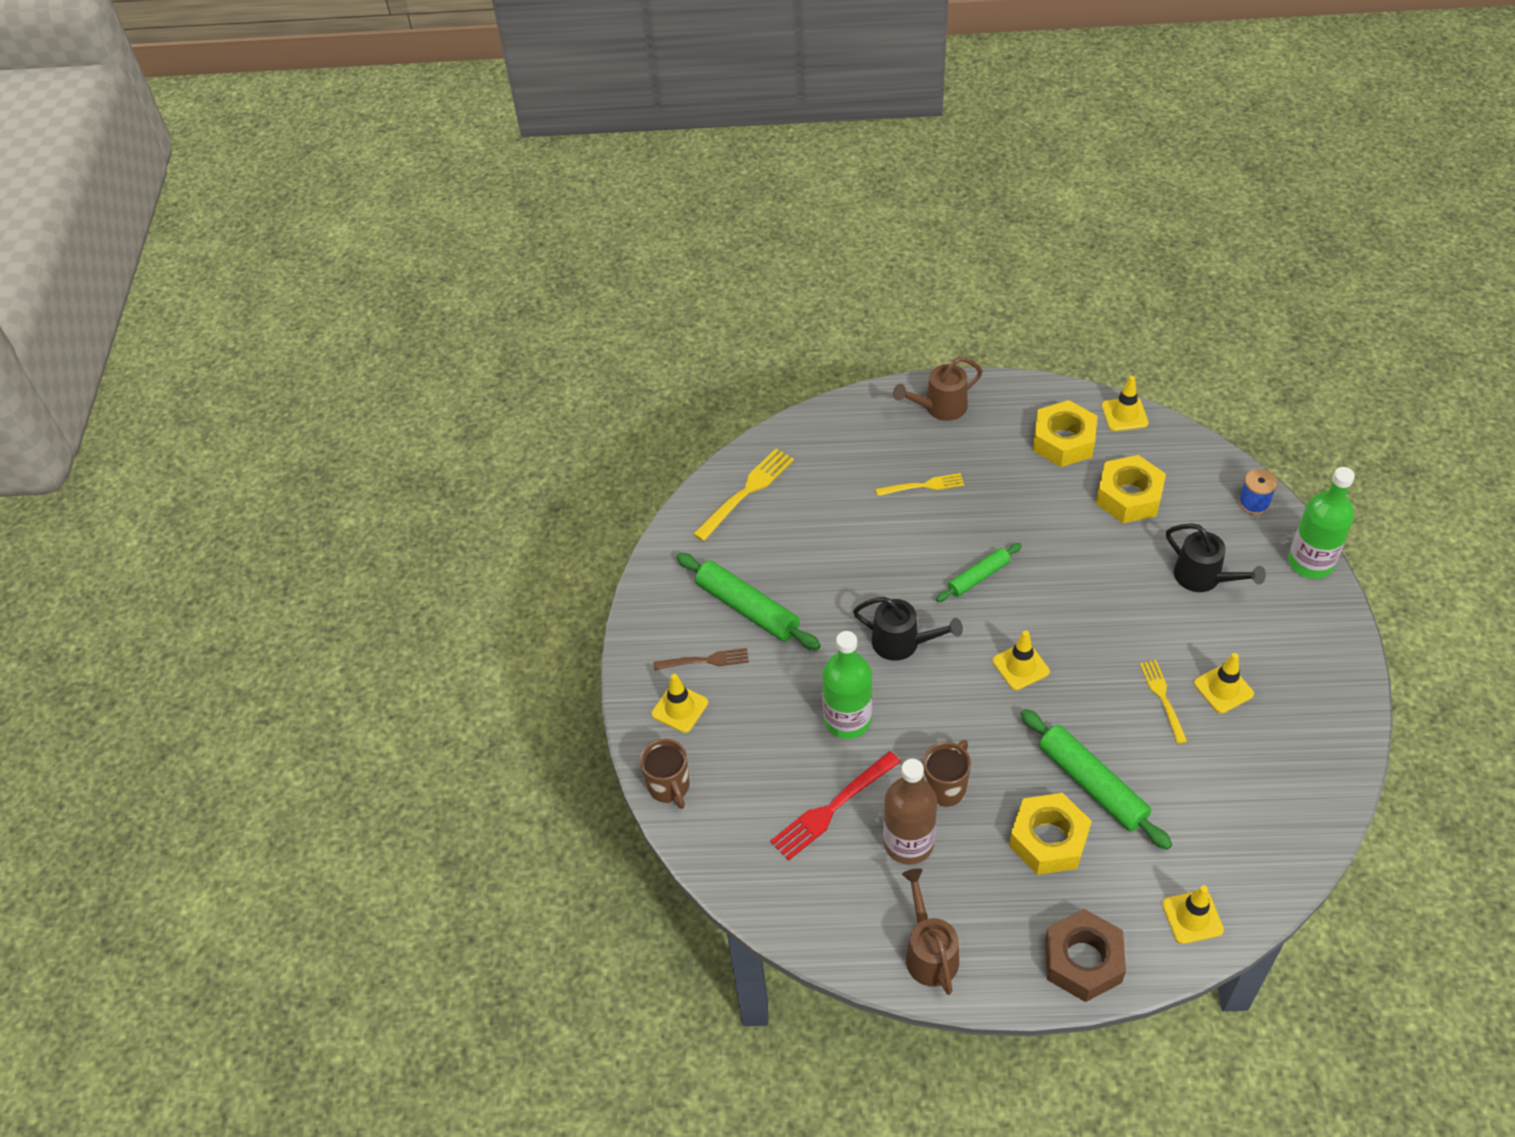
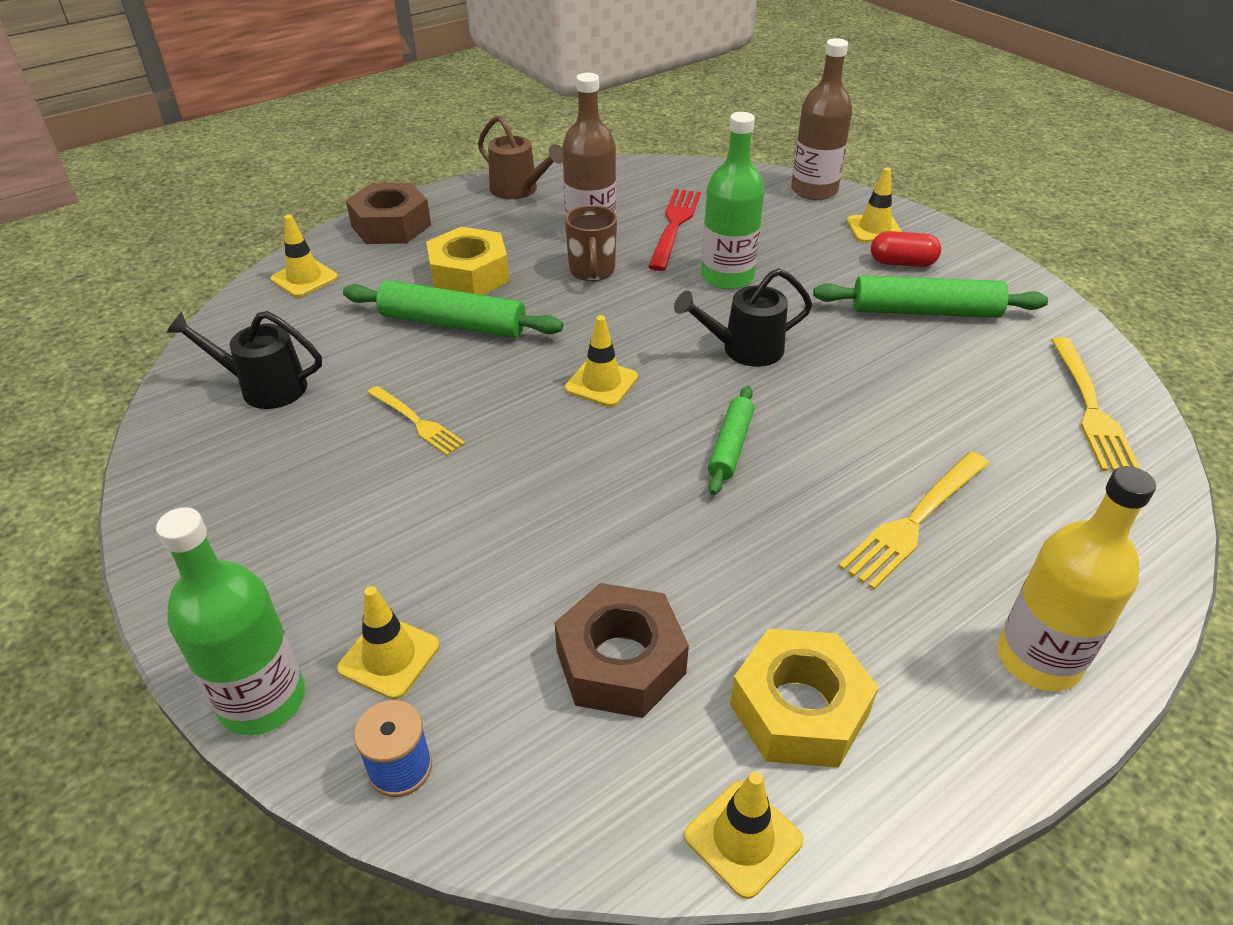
camera: 140 degrees right, 10 degrees down
brown mug [640,739,690,809] -> brown bottle [791,38,852,200]
brown fork [654,648,749,670] -> red capsule [871,231,941,267]
yellow fork [876,473,964,496] -> yellow fork [838,452,989,590], size x1.54
brown watering can [893,357,983,421] -> yellow bottle [997,466,1156,691]
yellow nut [1096,455,1166,523] -> brown nut [555,583,689,718]
black watering can [1166,523,1266,592] -> black watering can moved to [166,311,322,409]
yellow traffic cone [1194,653,1254,714] -> yellow traffic cone moved to [337,586,440,700]

